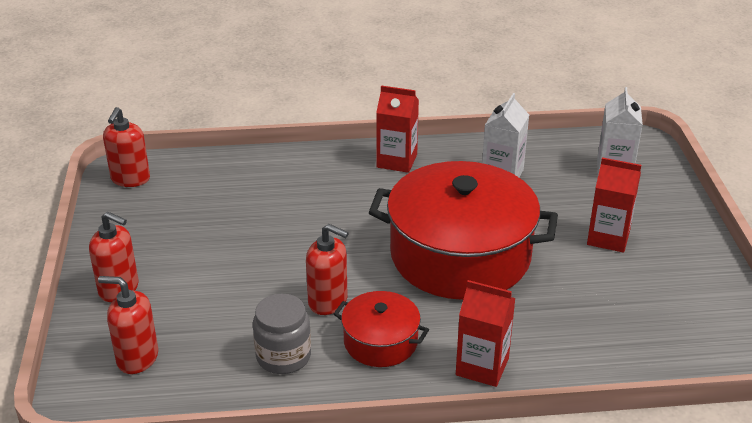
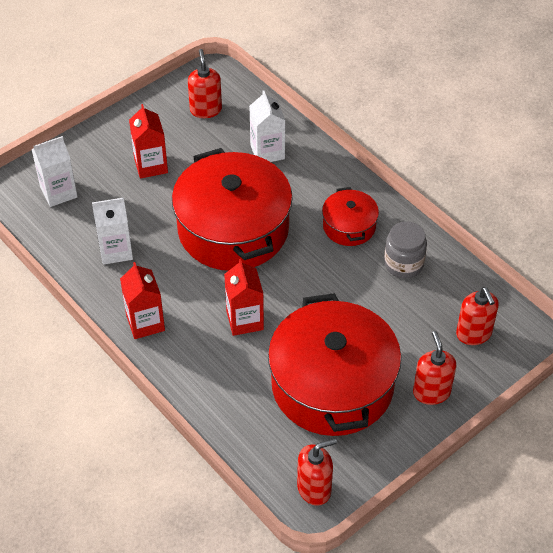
camera: 125 degrees left, 15 degrees up
red soap dispenser [306,224,349,315] -> red soap dispenser moved to [188,49,222,118]
red carton [456,280,515,387] -> red carton moved to [224,259,264,336]
none -> white carton [249,90,286,162]
none -> red pot [268,293,401,436]

